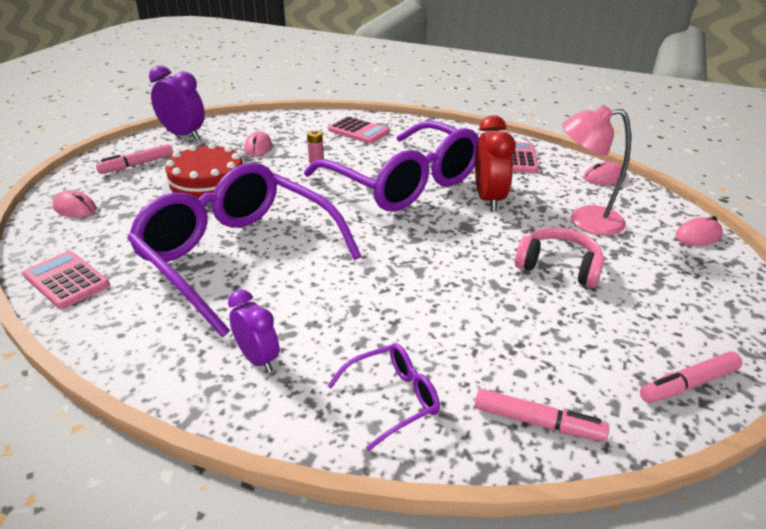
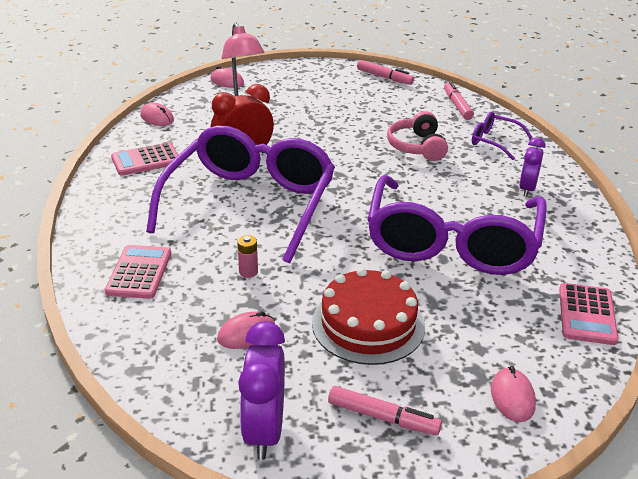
camera: 120 degrees left, 0 degrees up
pink headphones [515,228,605,288] -> pink headphones moved to [387,111,448,161]

